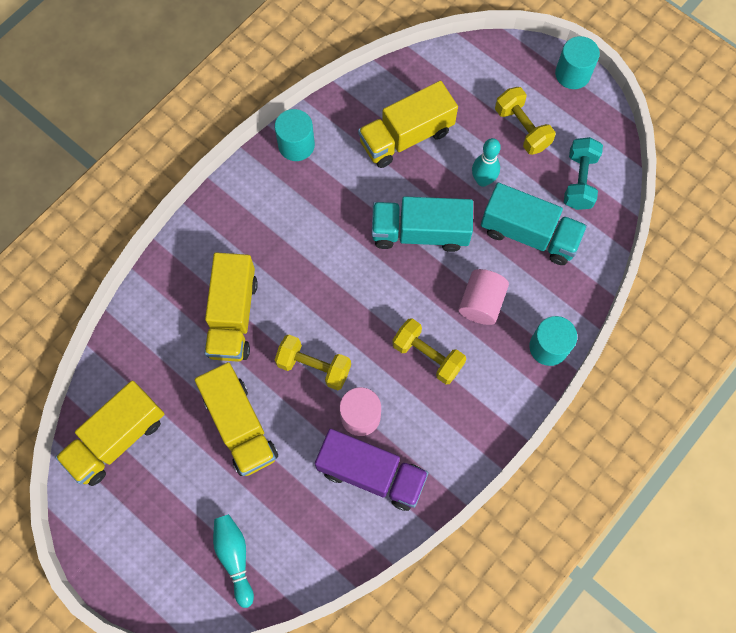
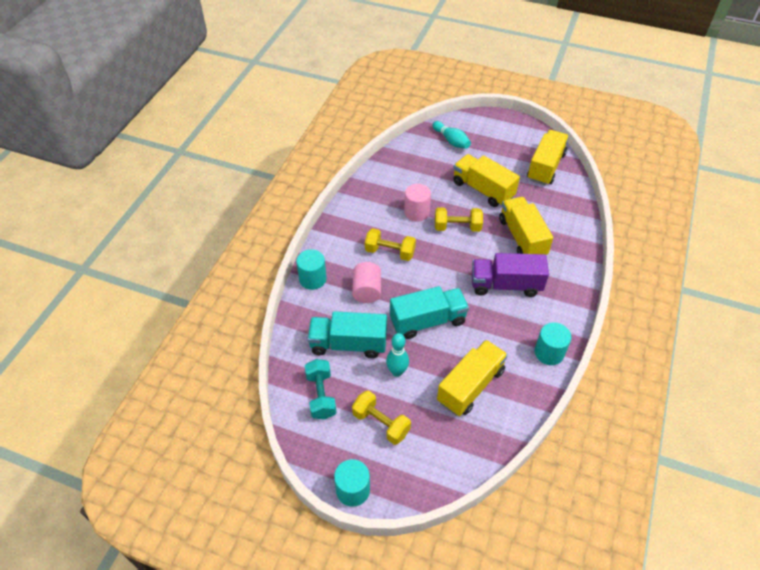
camera: 160 degrees right, 20 degrees down
purple truck [315,429,429,511] -> purple truck moved to [472,253,549,297]

